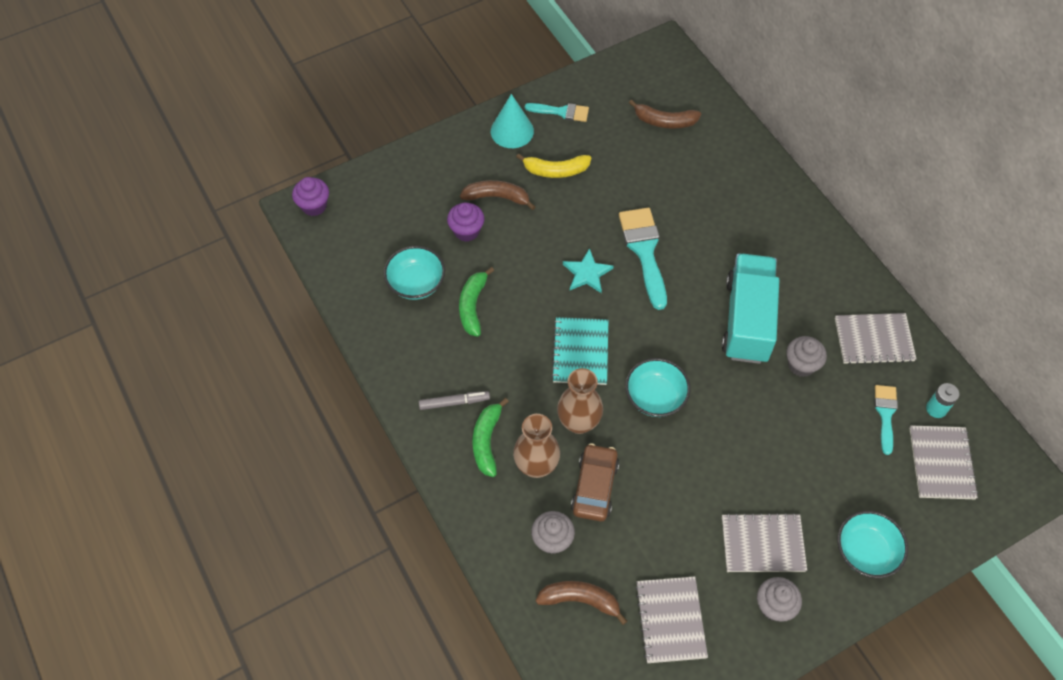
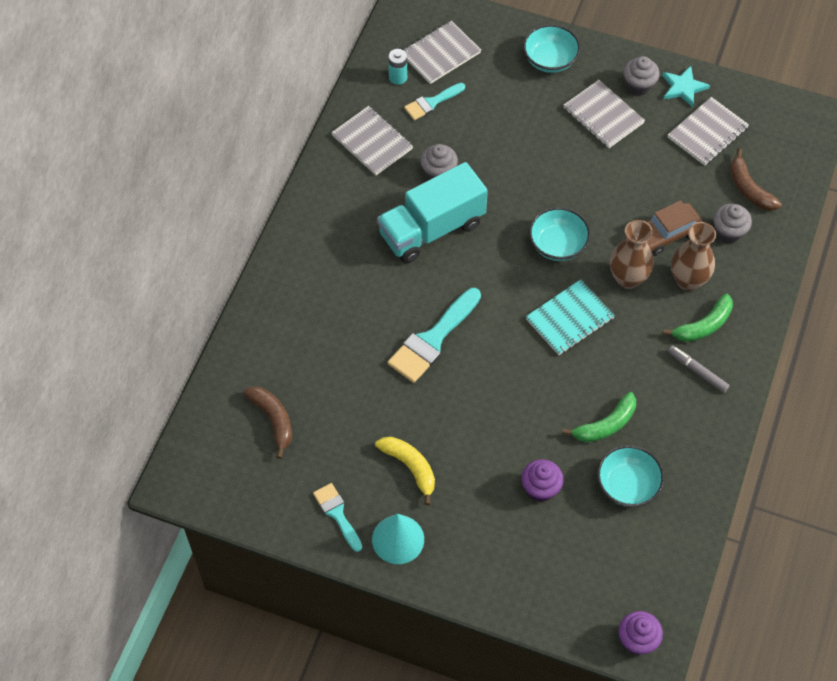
camera: 130 degrees left, 0 degrees up
brown banana [460,180,535,210] -> none
turquoise star [563,248,614,293] -> turquoise star moved to [662,66,710,107]

